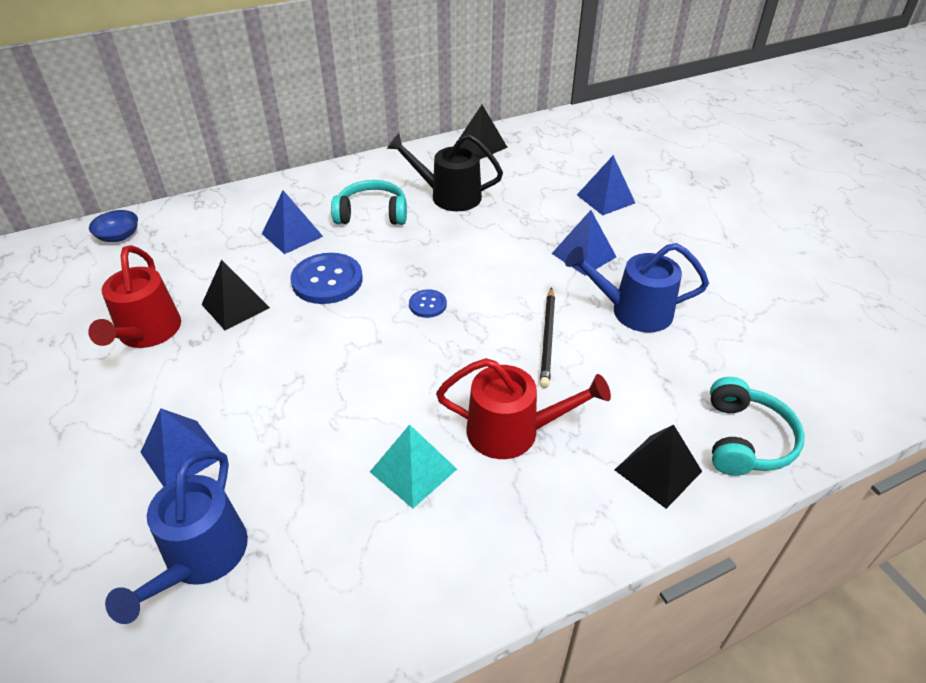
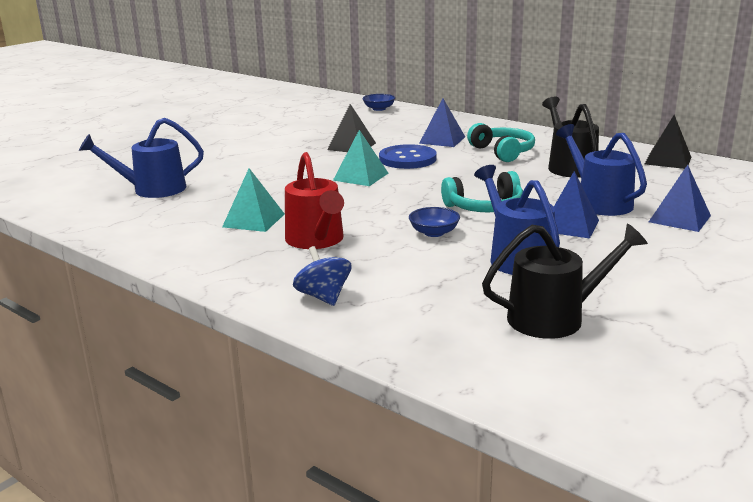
camera: 65 degrees right, 20 degrees down
red watering can [88,245,181,348] -> none
blue pyramid [141,408,220,487] -> none
blue button [409,289,447,318] -> none
black pencil [540,287,555,388] -> blue bowl [409,207,460,237]
black pyramid [615,425,702,509] -> blue spinning top [293,246,351,306]
turquoise headphones [710,377,804,476] -> turquoise headphones moved to [441,171,523,212]
none -> turquoise pyramid [333,130,389,186]
none -> black watering can [482,223,648,339]
none -> blue watering can [556,124,647,216]

